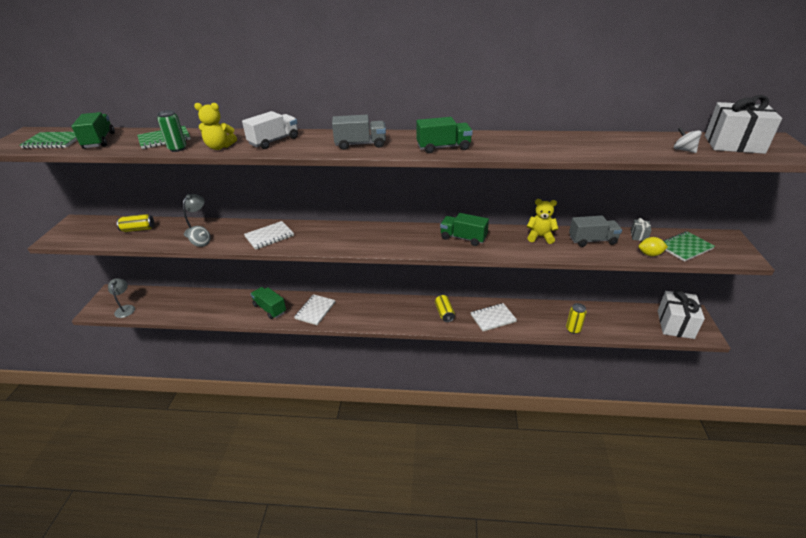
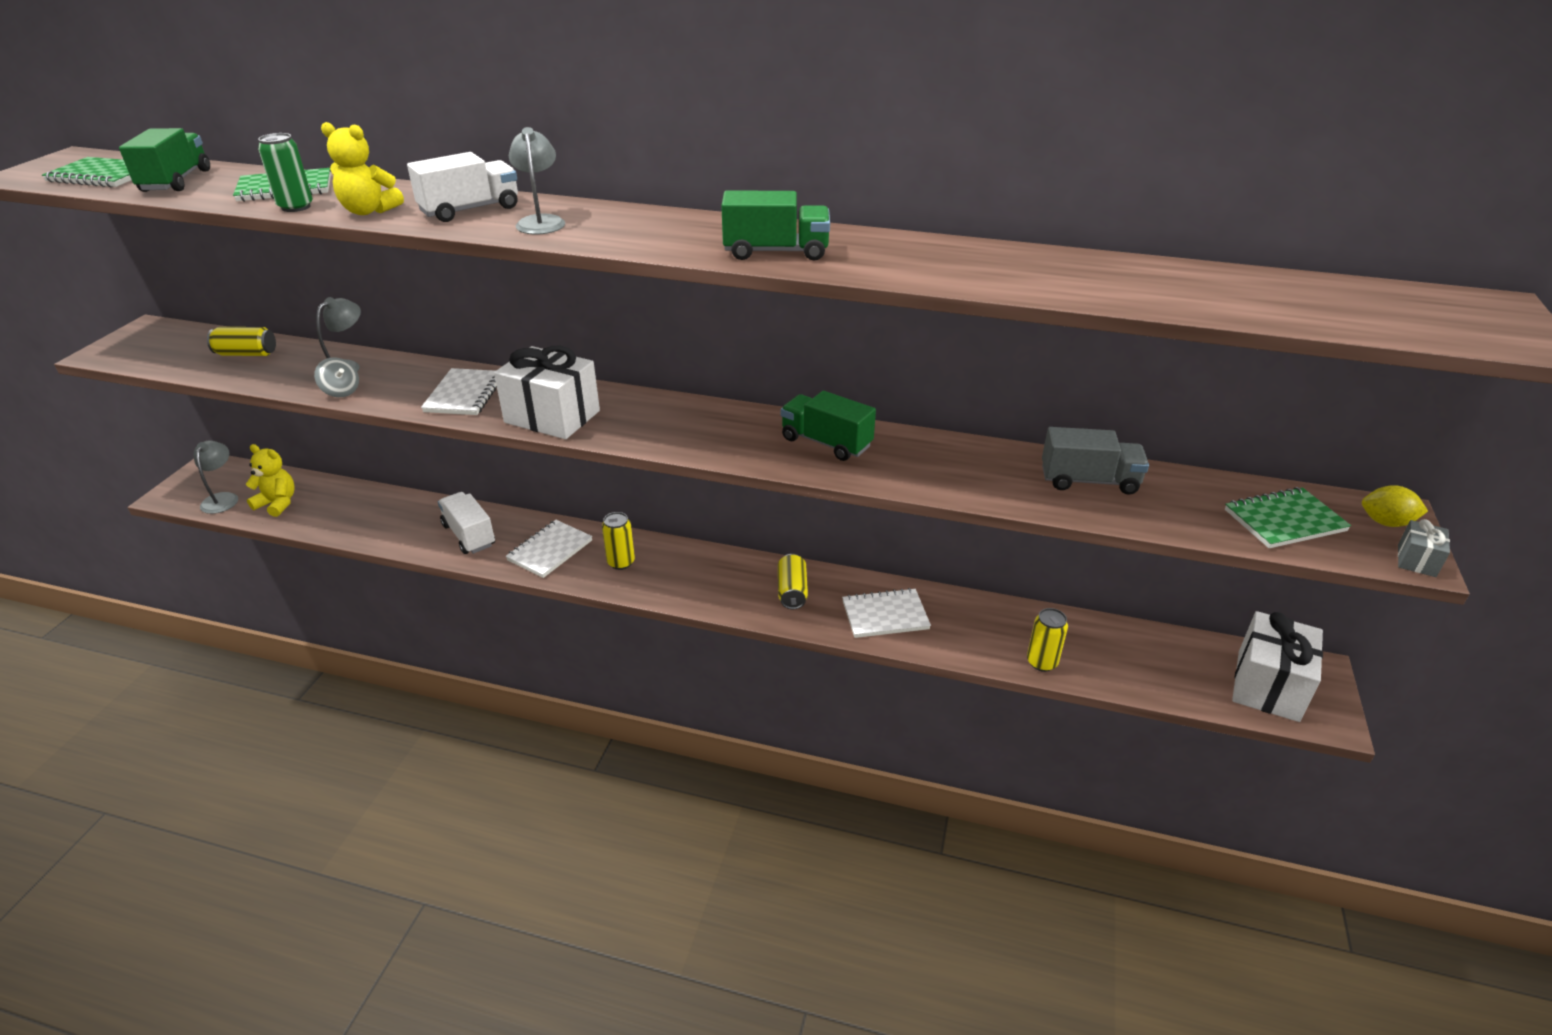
camera: 10 degrees right, 0 degrees up
white notebook [244,221,294,250] -> white notebook turned 60 degrees counterclockwise [421,368,497,415]
green truck [251,287,286,319] -> white truck [438,492,495,554]
grey truck [332,115,386,150] -> none
yellow teddy bear [527,199,558,244] -> yellow teddy bear moved to [246,444,295,517]
grey gift [631,218,652,241] -> grey gift moved to [1398,519,1450,577]
yellow lemon [639,237,668,256] -> yellow lemon moved to [1362,485,1428,527]
white spinning top [674,127,702,153] -> none
white gift [705,95,782,154] -> white gift moved to [494,346,600,439]
none -> grey lamp [509,127,565,234]
none -> yellow can [602,512,635,570]

